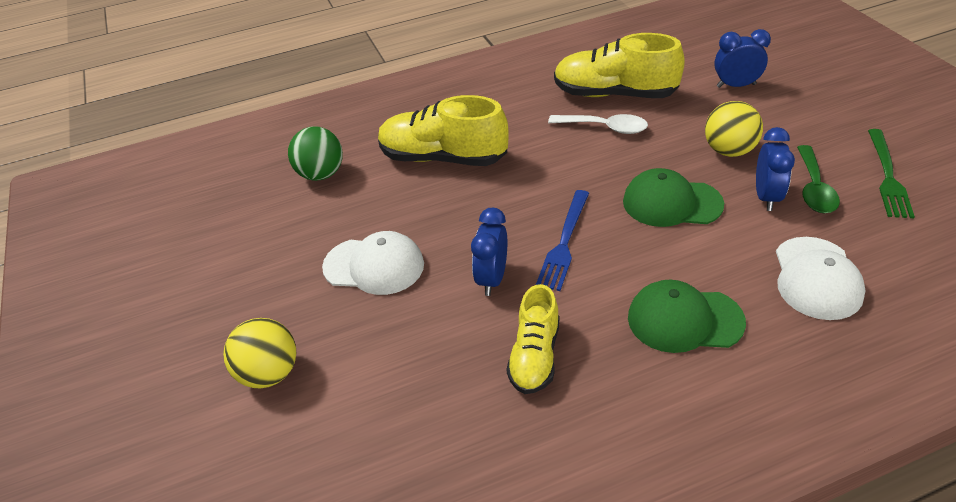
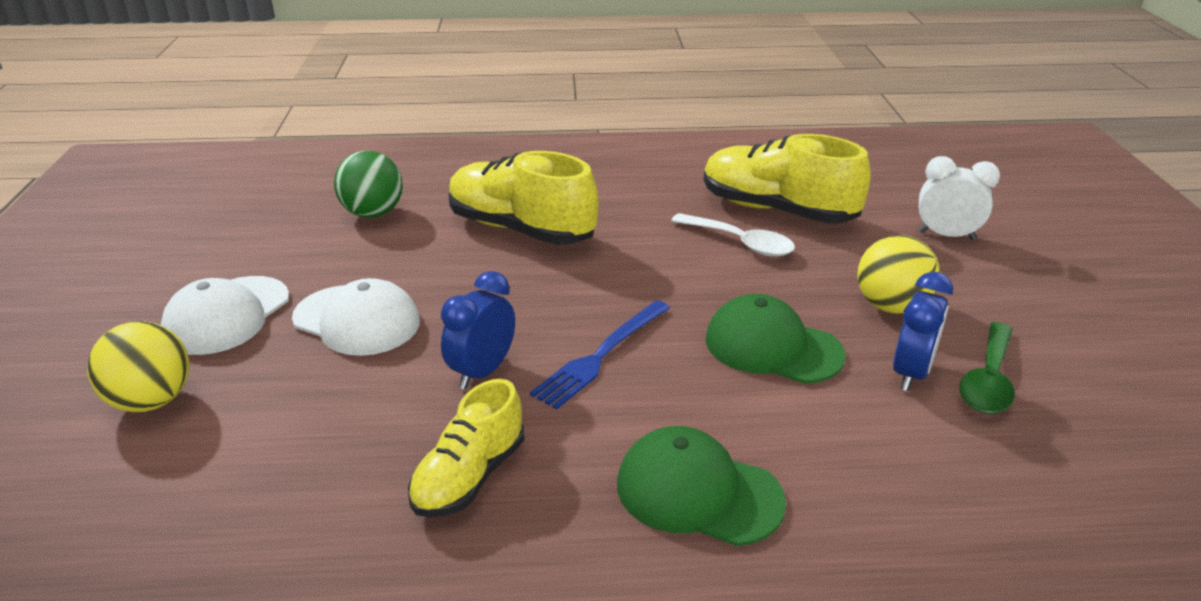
camera: 15 degrees right, 10 degrees down
blue clock [714,29,771,88] -> white clock [918,156,1000,240]
white cap [776,237,865,320] -> white cap moved to [161,276,289,355]
green fork [868,129,915,218] -> none

